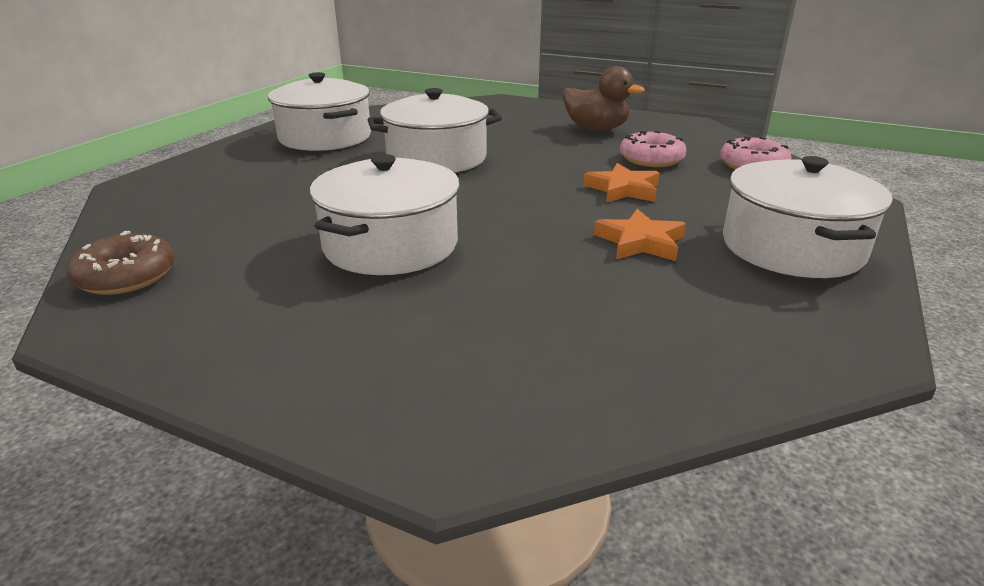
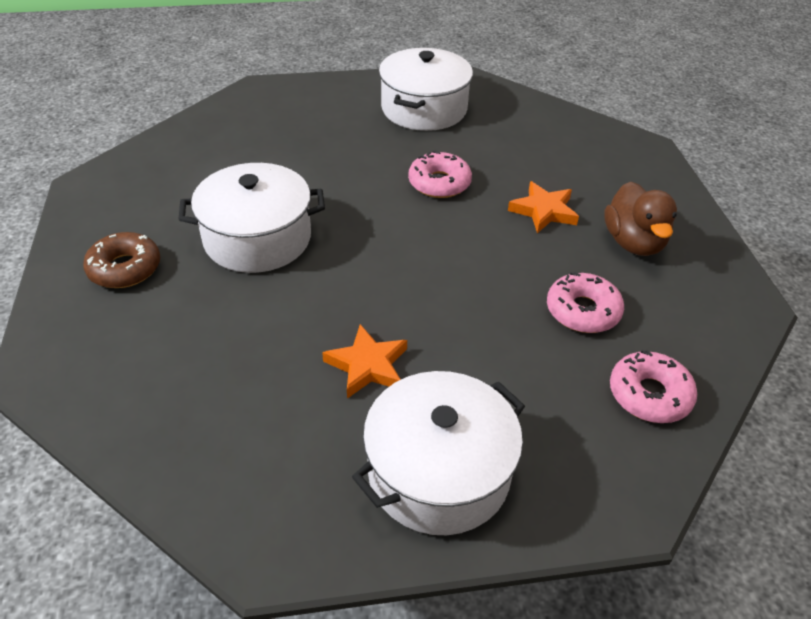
camera: 55 degrees right, 15 degrees up
brown donut [66,231,175,295] -> brown donut moved to [83,232,160,288]
white pot [368,88,502,173] -> pink donut [408,150,472,198]
orange star [583,163,659,203] -> orange star moved to [508,181,579,233]

